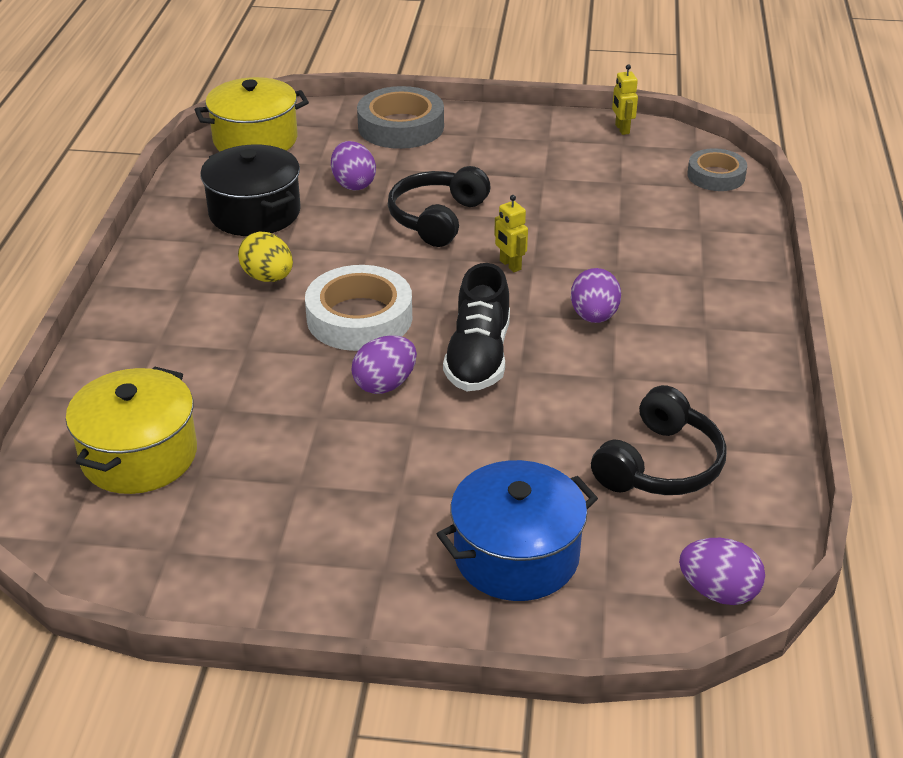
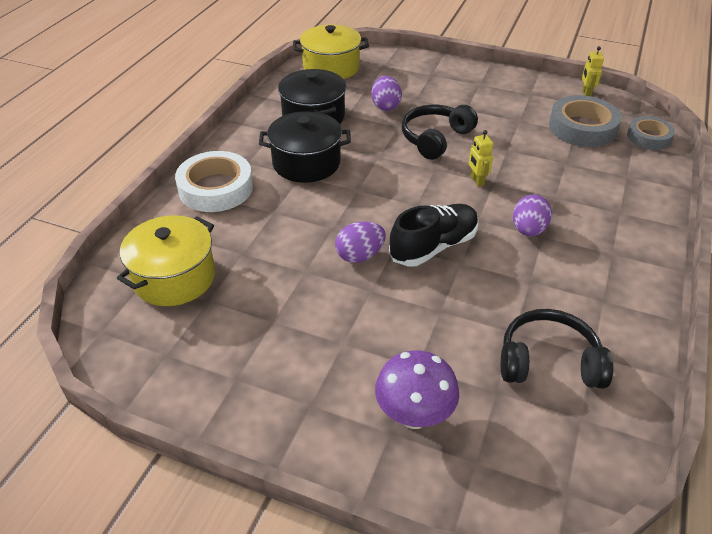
camera: 15 degrees right, 5 degrees up
yellow egg [238,232,293,282] -> black pot [259,111,351,183]
white tape [305,265,412,351] -> white tape moved to [175,151,253,212]
grey tape [357,86,444,149] -> grey tape moved to [549,95,622,147]
blue pot [437,460,598,601] -> purple mushroom [375,350,459,429]
black shoe [443,263,510,391] -> black shoe turned 150 degrees counterclockwise [389,204,479,266]
black headphones [591,385,727,495] -> black headphones turned 135 degrees counterclockwise [501,309,613,389]
purple egg [679,538,765,605] -> none

